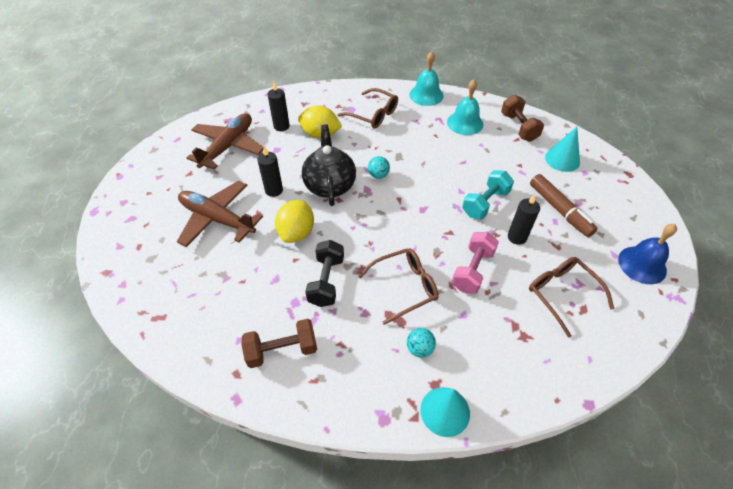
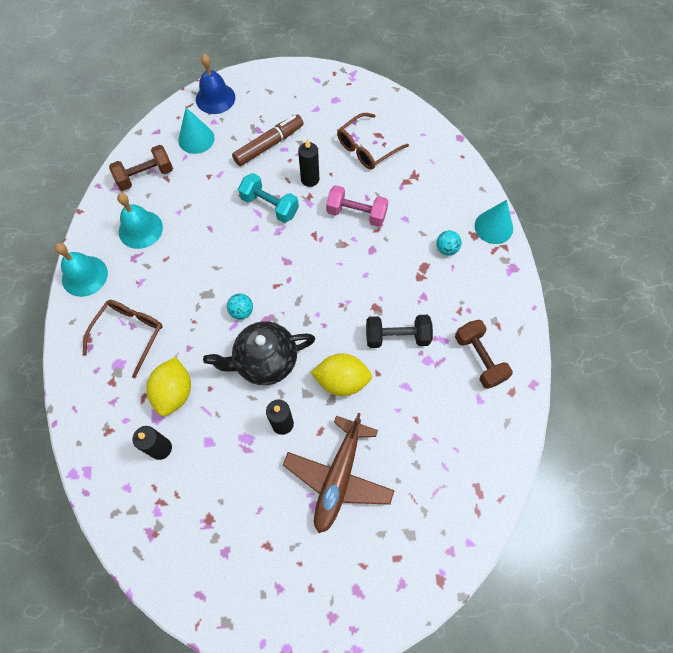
camera: 100 degrees left, 15 degrees up
brown plane [187,113,264,170] -> none
brown glasses [358,248,439,325] -> none
blue bell [618,224,677,284] -> blue bell moved to [196,54,235,114]

